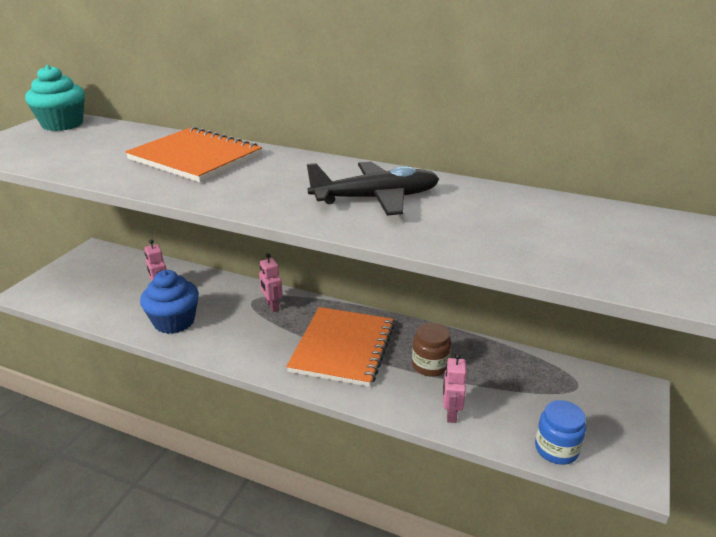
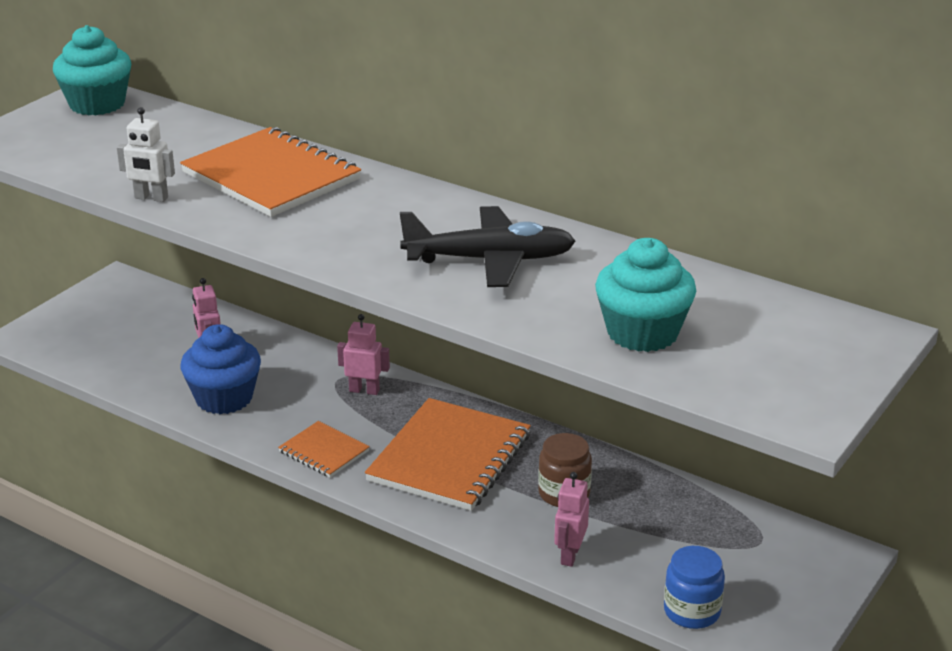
camera: 10 degrees right, 0 degrees up
pink robot [259,253,283,312] -> pink robot turned 120 degrees clockwise [337,314,390,395]
none -> white robot [117,107,175,202]
none -> orange notebook [278,421,370,477]
none -> turquoise cupcake [595,238,696,352]

